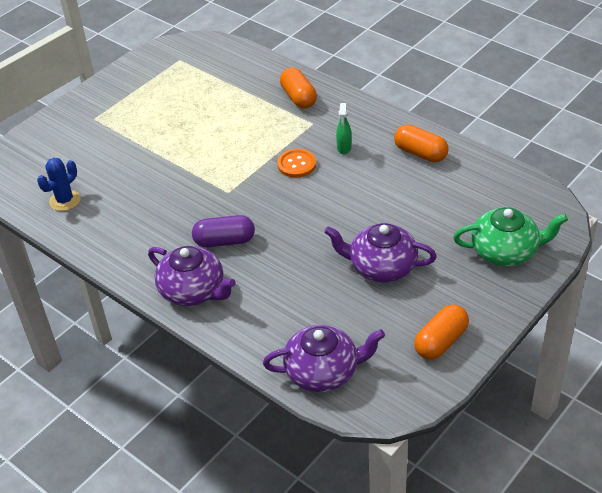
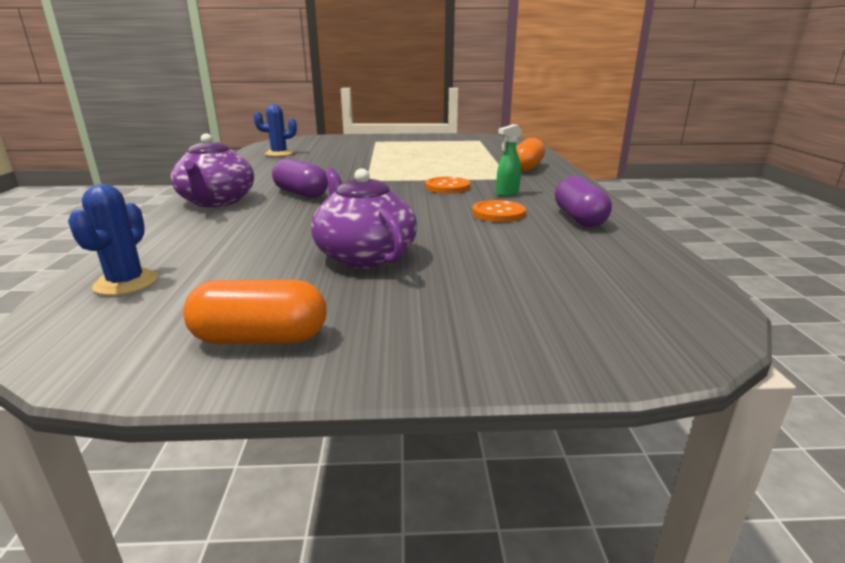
camera: 45 degrees right, 20 degrees down
purple teapot [263,325,385,392] -> blue cactus [68,184,158,296]
orange capsule [394,124,448,163] -> purple capsule [555,176,612,227]
green teapot [453,207,568,266] -> none
none -> orange button [472,200,526,222]

